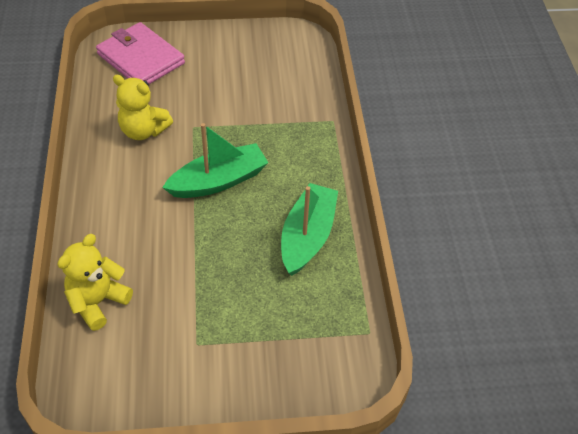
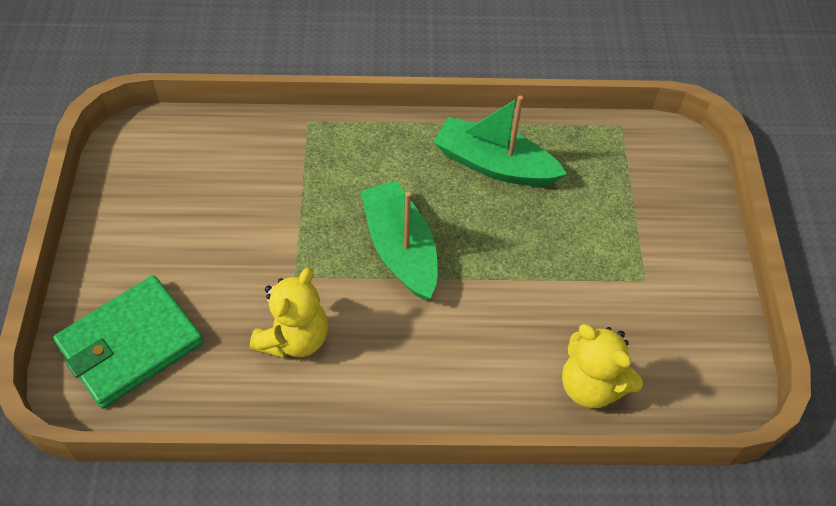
camera: 85 degrees left, 5 degrees up
pink wallet [96,22,185,84] -> green wallet [53,275,204,409]

